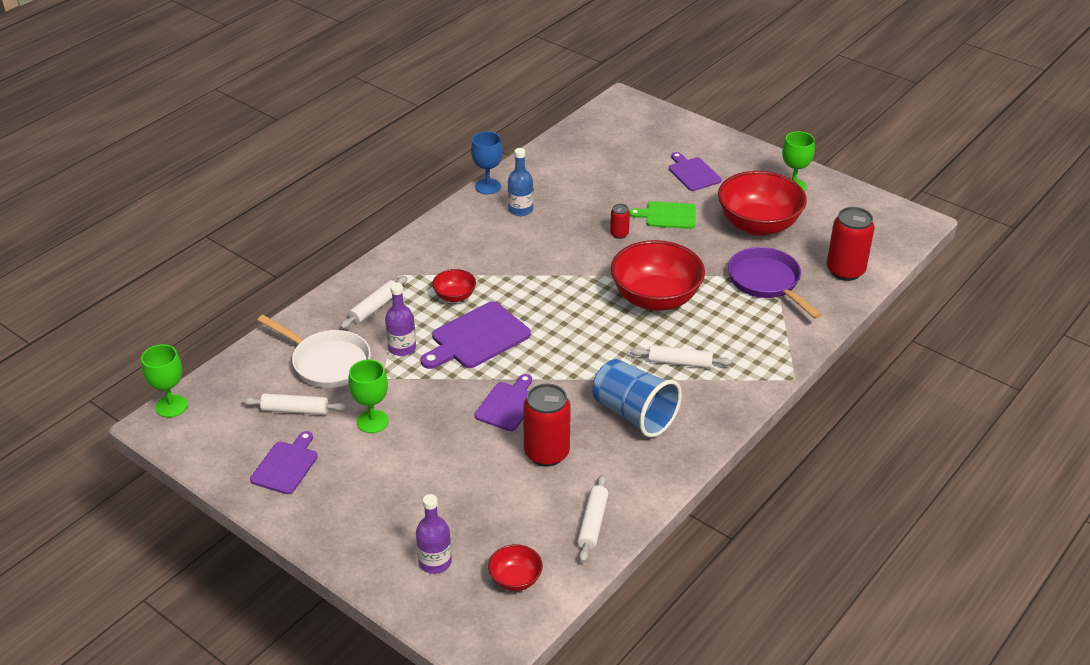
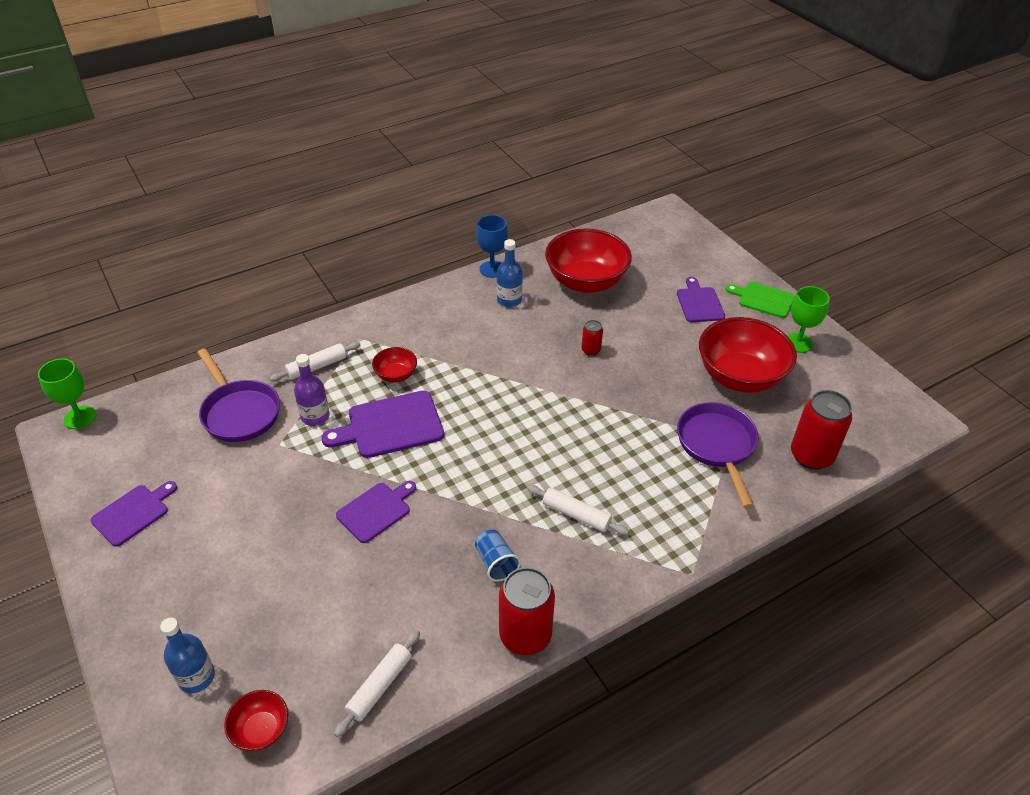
camera: 20 degrees right, 5 degrees up
white rolling pin [242,394,347,415] -> none
white pan [257,315,371,388] -> purple pan [197,348,280,442]
green goblet [348,360,389,433] -> none
purple bottle [416,494,452,574] -> blue bottle [160,618,215,693]
red can [523,384,571,466] -> red can moved to [499,567,555,655]
blue cup [593,359,682,438] -> blue cup [475,530,521,582], size x0.52
red bowl [611,240,705,311] -> red bowl moved to [545,229,632,293]
green cutting board [629,201,696,229] -> green cutting board moved to [726,282,795,318]

